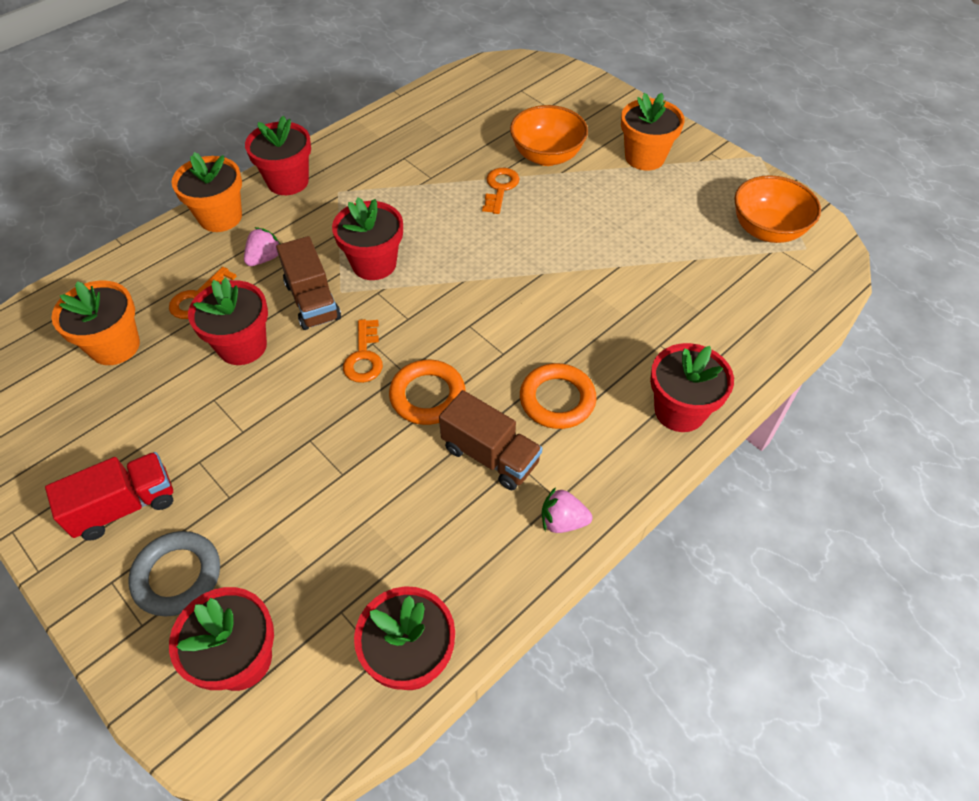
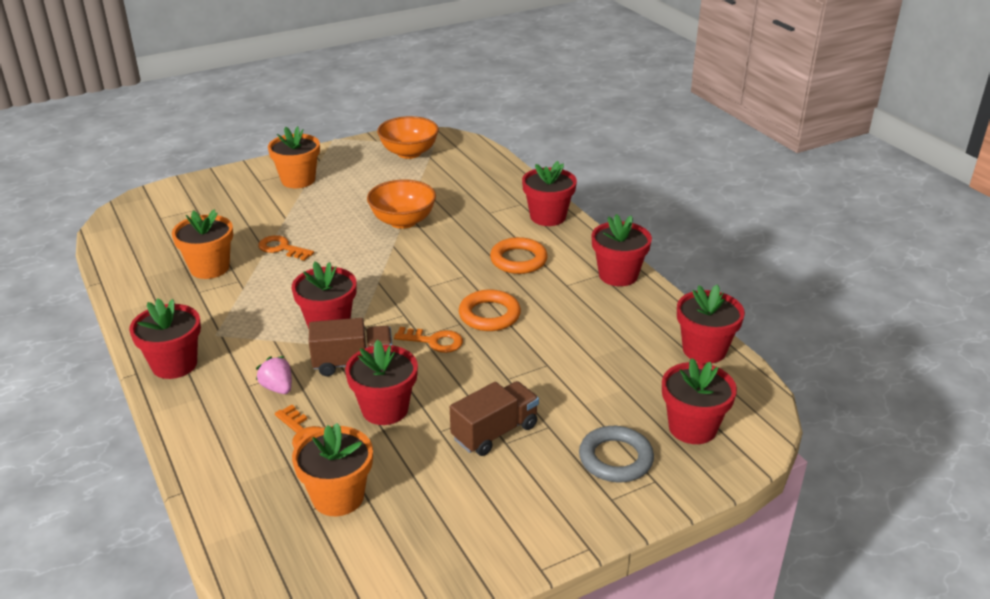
camera: 75 degrees left, 20 degrees down
red truck [45,452,173,541] -> none
orange flower pot [171,152,242,232] -> orange flower pot moved to [172,209,233,279]
brown truck [439,390,543,490] -> brown truck moved to [450,381,539,456]
orange bowl [510,105,588,166] -> orange bowl moved to [367,179,436,229]
pink strawberry [542,487,592,533] -> red flower pot [592,214,652,286]

